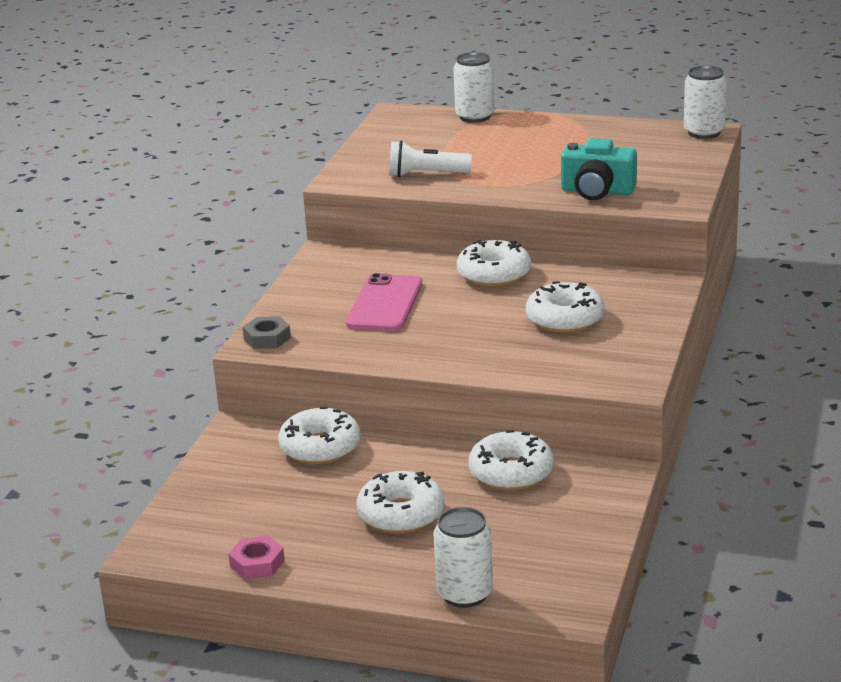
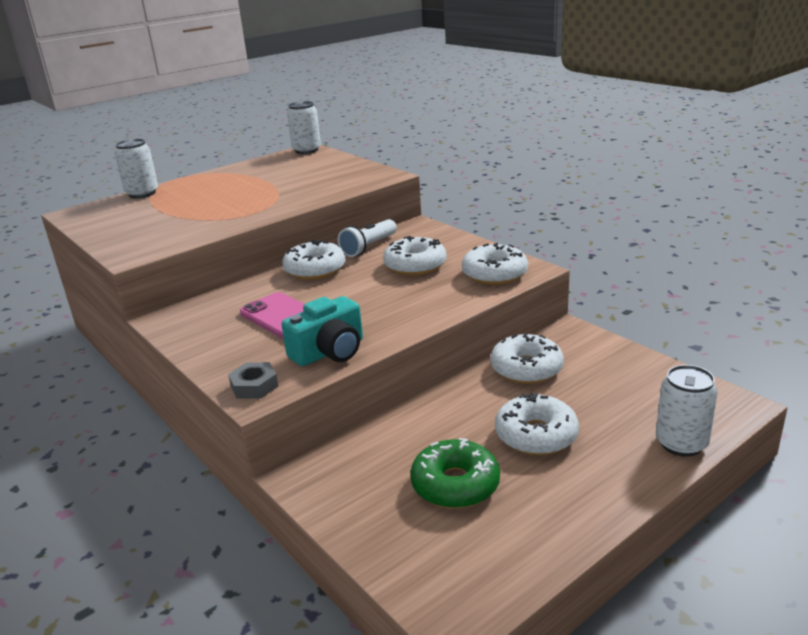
camera: 55 degrees left, 0 degrees up
pink nut [228,536,285,579] -> none
white donut [278,406,361,464] -> white donut moved to [462,243,528,285]
white flashlight [389,141,472,177] -> white flashlight moved to [338,219,397,257]
turquoise camera [561,138,637,200] -> turquoise camera moved to [282,296,363,366]
none -> green donut [410,438,500,509]

